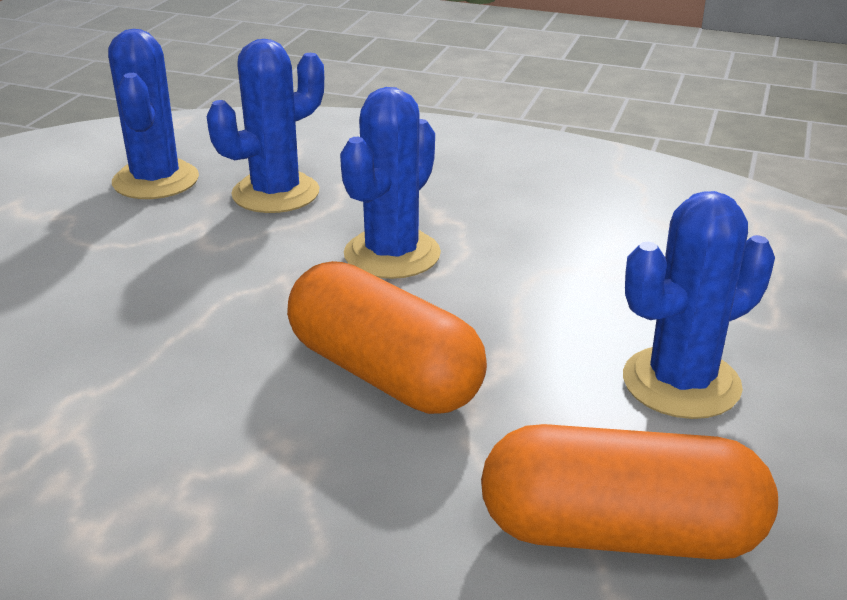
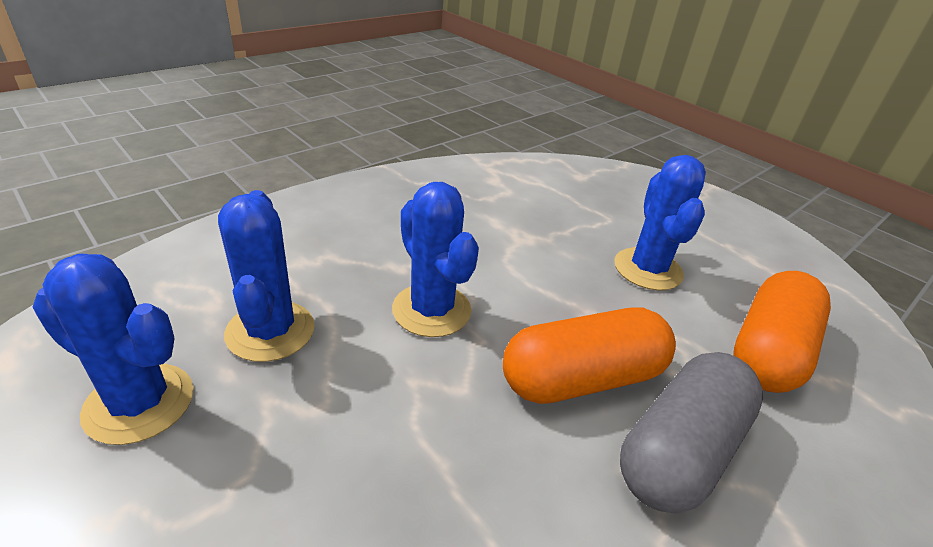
camera: 65 degrees left, 5 degrees up
none -> grey capsule [620,352,763,514]

